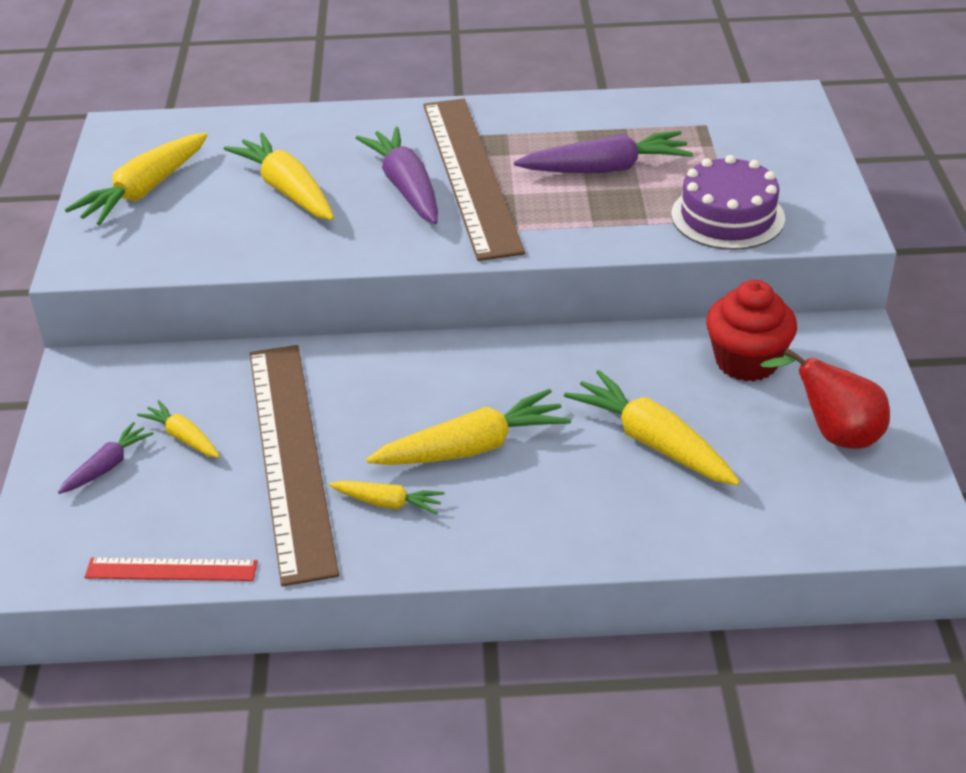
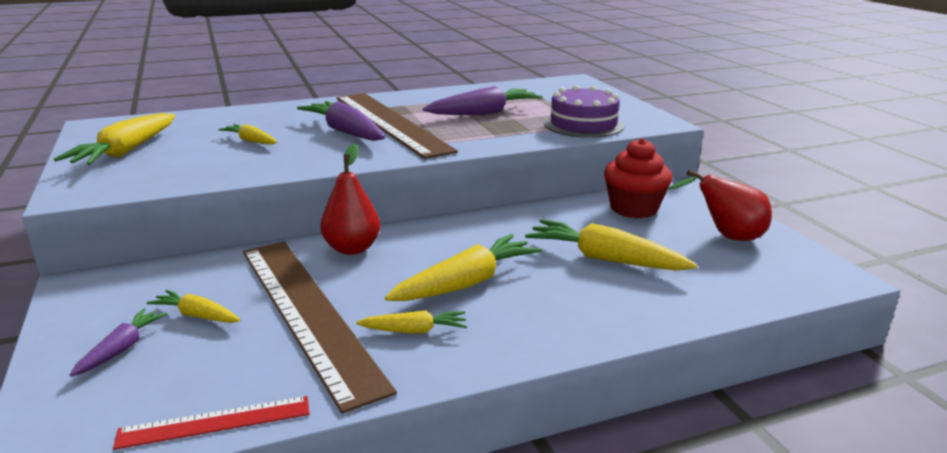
camera: 20 degrees left, 15 degrees down
yellow carrot [224,133,334,220] -> yellow carrot [218,124,277,145], size x0.55
none -> red pear [320,144,380,255]

